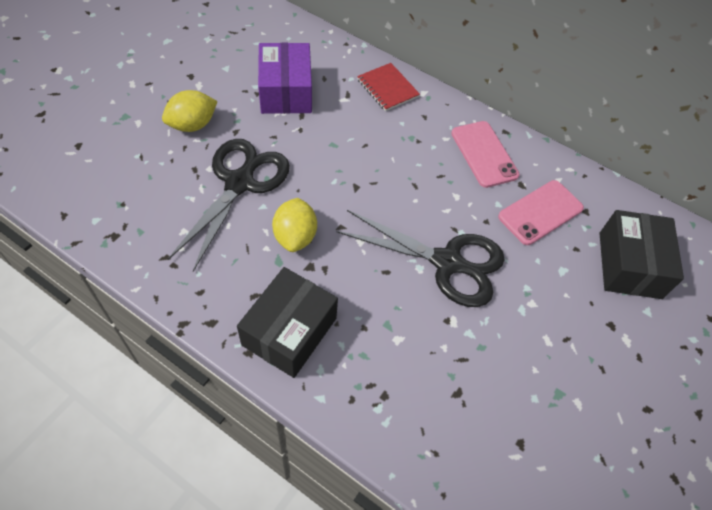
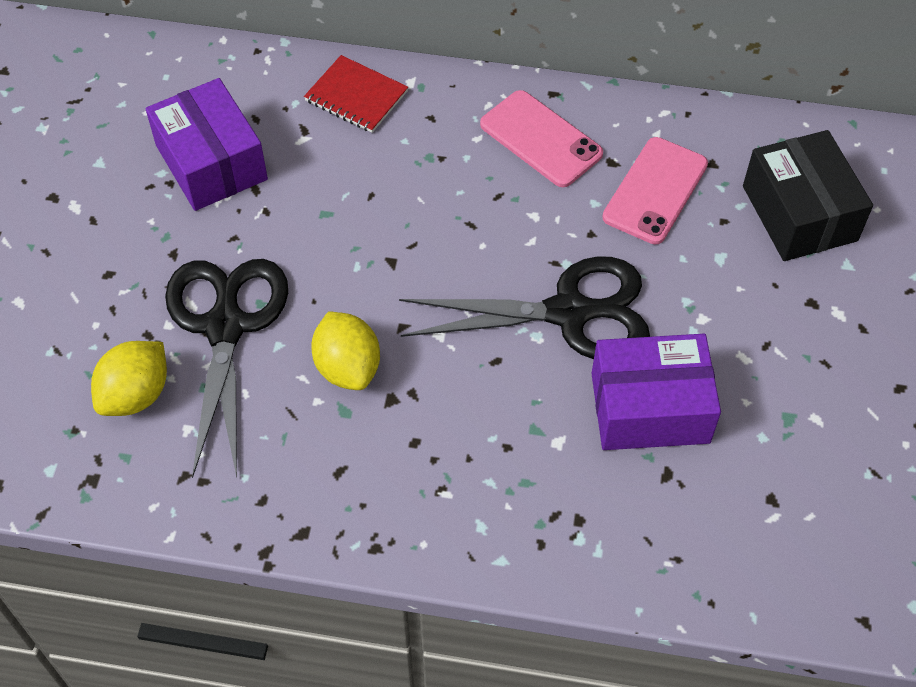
camera: 20 degrees left, 0 degrees up
yellow lemon [162,90,217,132] -> yellow lemon moved to [91,341,167,416]
black box [237,267,338,378] -> none
none -> purple box [591,334,721,450]

